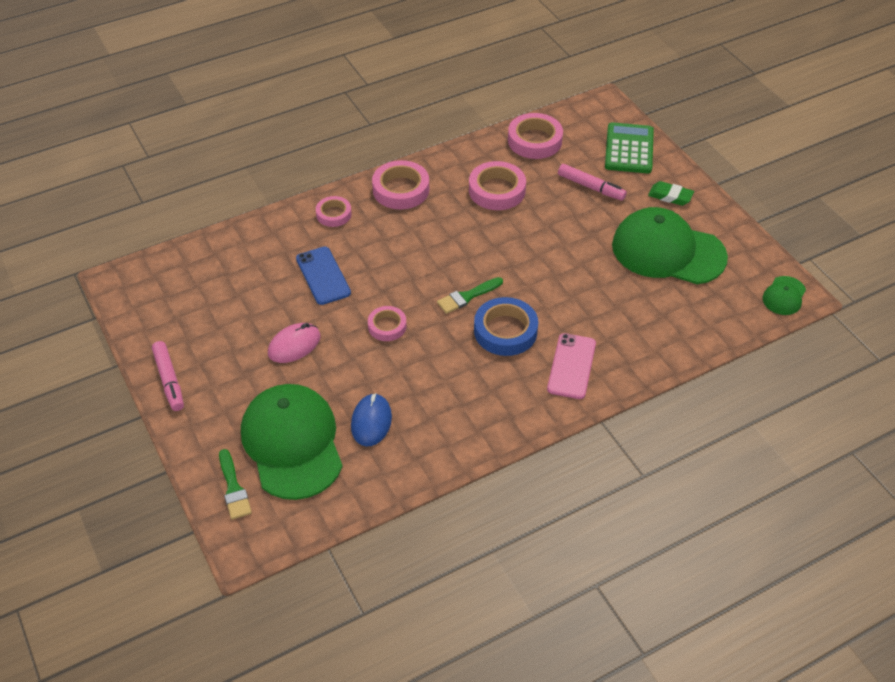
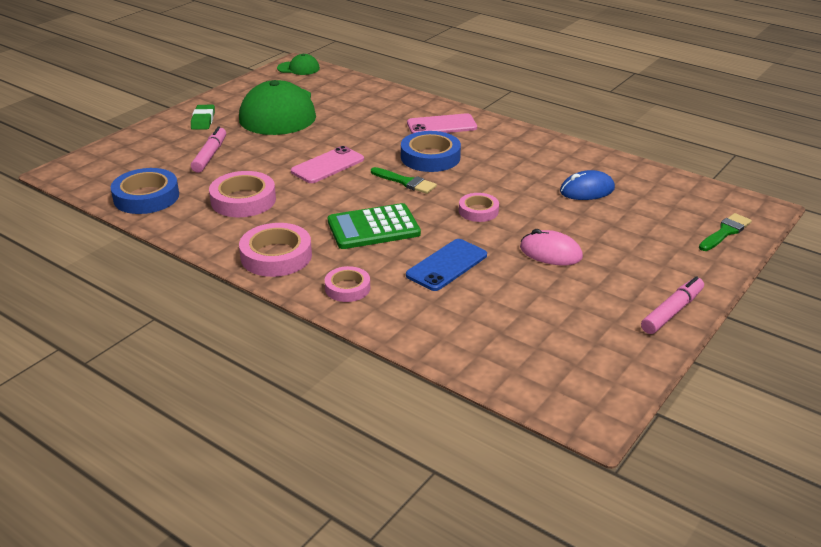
camera: 115 degrees left, 15 degrees down
green cap [241,384,343,500] -> none
pink tape [508,113,563,159] -> blue tape [111,168,179,214]
green calculator [605,122,654,173] -> green calculator moved to [328,203,421,249]
none -> pink phone [291,146,364,183]

